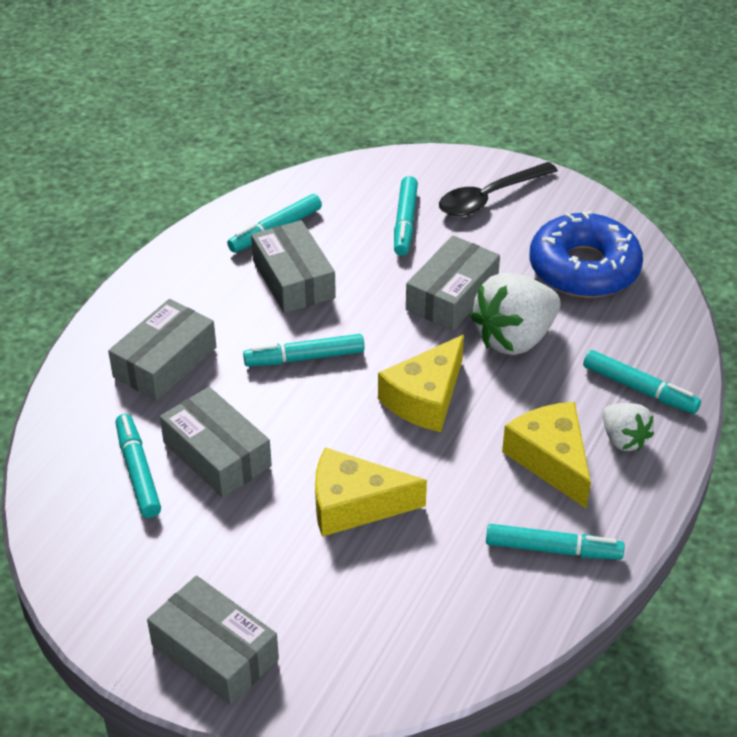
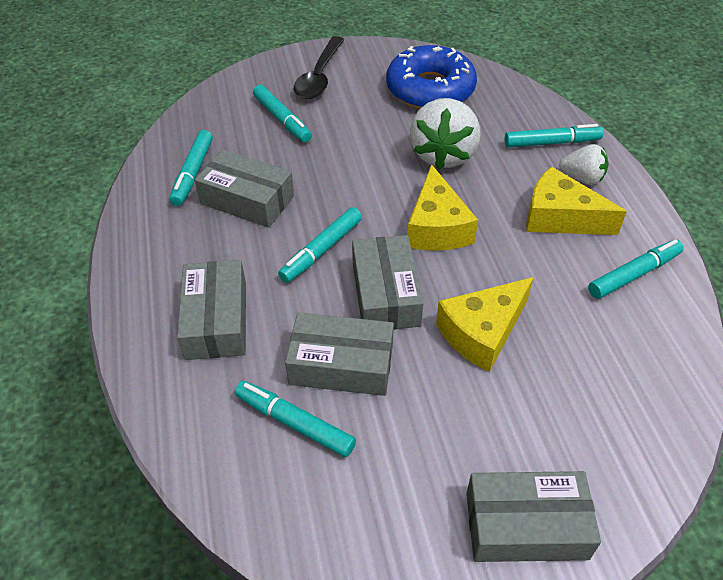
camera: 40 degrees left, 5 degrees up
grey box [406,235,500,331] -> grey box moved to [352,235,423,330]

